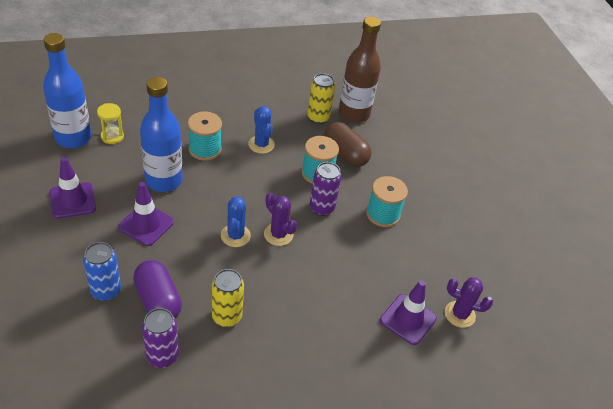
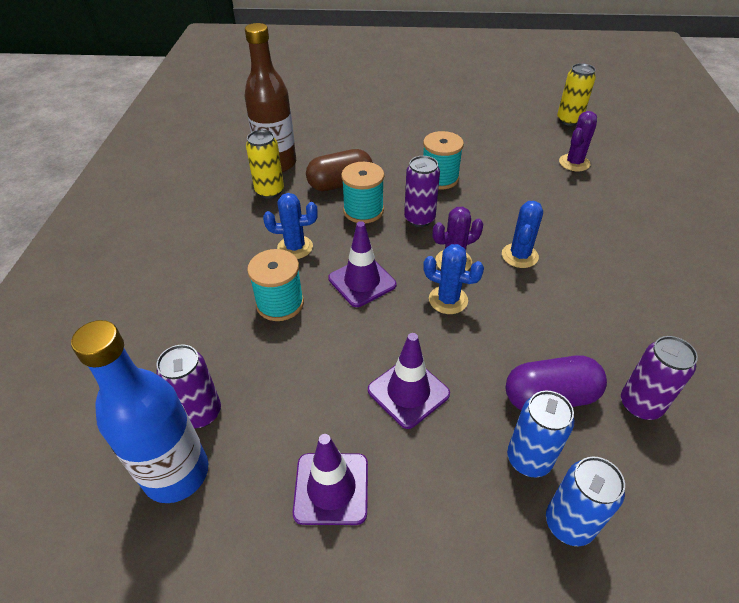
camera: 65 degrees left, 0 degrees up
yellow hourglass [97,103,124,144] -> purple can [156,344,221,428]
blue bottle [140,77,183,192] -> none
yellow can [212,269,244,327] -> yellow can moved to [557,63,596,126]
purple traffic cone [380,280,437,345] -> purple traffic cone moved to [328,221,396,307]
none -> blue cactus [502,201,543,268]
none -> blue can [546,456,625,546]

